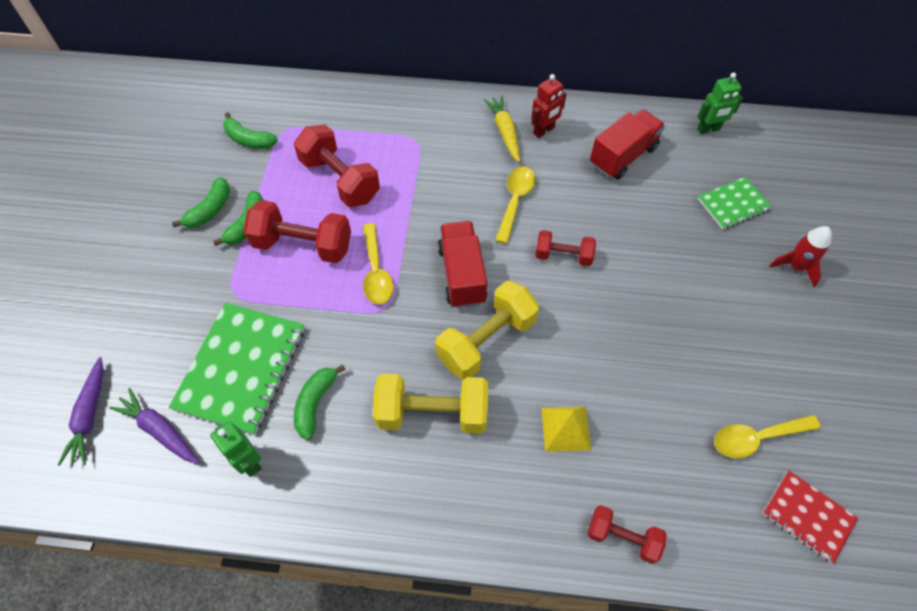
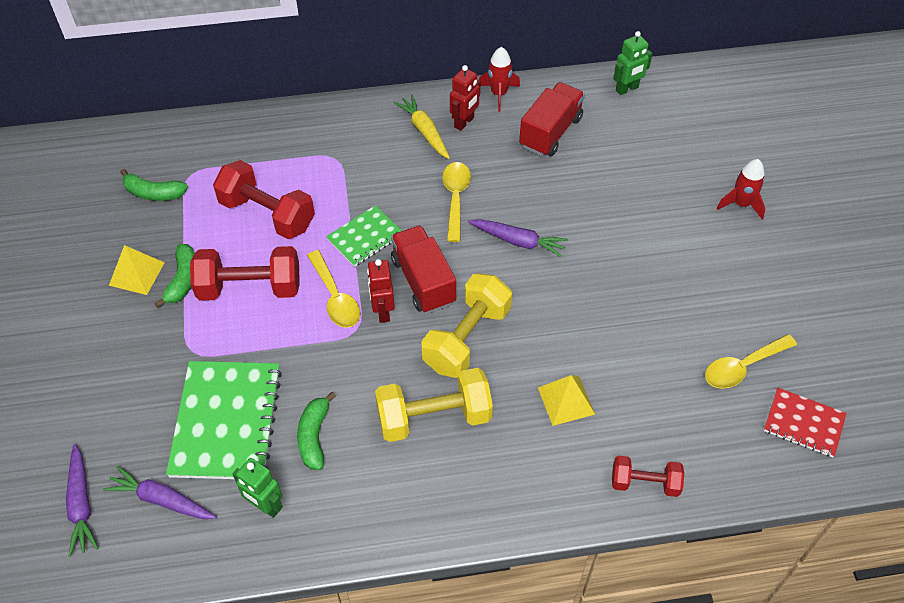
camera: 15 degrees left, 5 degrees down
green banana [172,177,230,228] -> yellow pyramid [109,245,165,295]
red dumbbell [535,230,596,266] -> purple carrot [468,219,568,258]
green notebook [698,177,772,230] -> green notebook moved to [326,205,402,267]
none -> red robot [367,259,395,323]
none -> red rocket [479,47,520,112]

